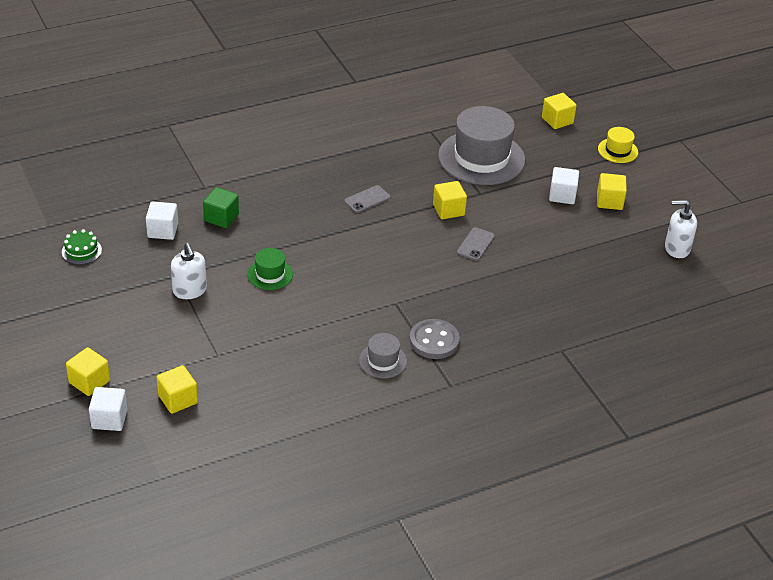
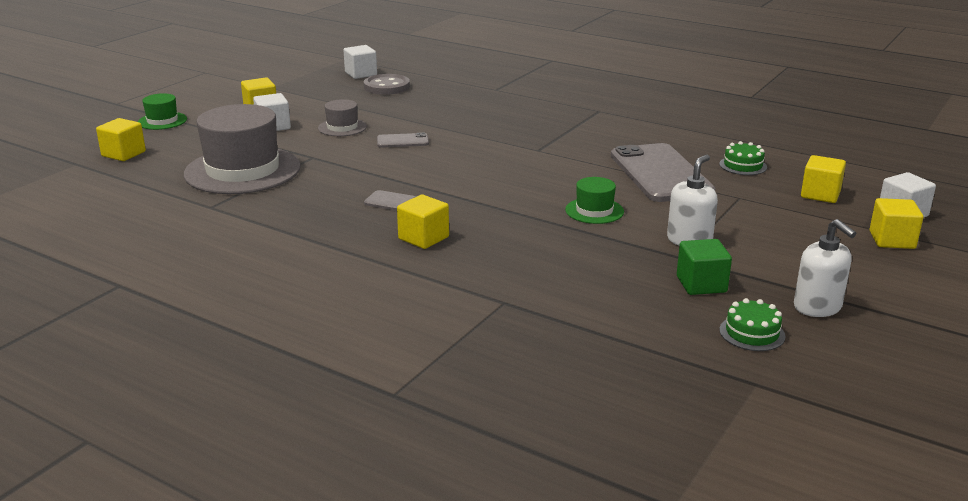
camera: 120 degrees left, 15 degrees down
white cube [146,201,178,240] -> white cube moved to [343,45,377,79]
green cube [203,187,239,228] -> green cube moved to [677,239,732,295]
grey hat [359,333,407,378] -> grey hat moved to [318,99,367,136]
grey button [409,319,460,359] -> grey button moved to [364,74,410,95]
yellow cube [433,181,467,219] -> yellow cube moved to [397,195,449,249]
yellow hat [598,127,638,163] -> green hat [138,93,187,130]
white soap dispenser [665,200,697,258] -> white soap dispenser moved to [794,219,857,317]
none -> grey phone [611,143,716,202]
none -> green cake [719,141,767,175]

